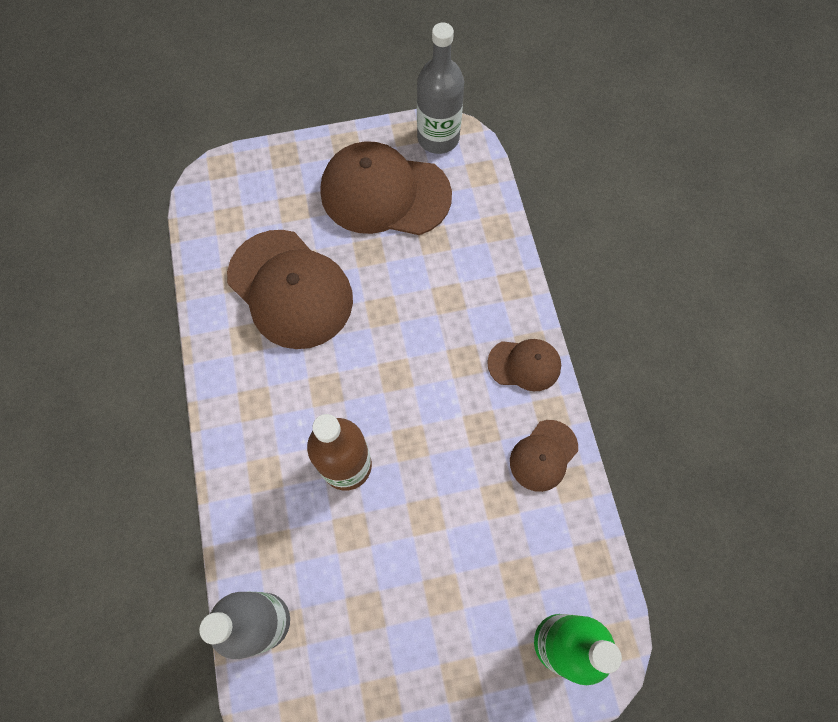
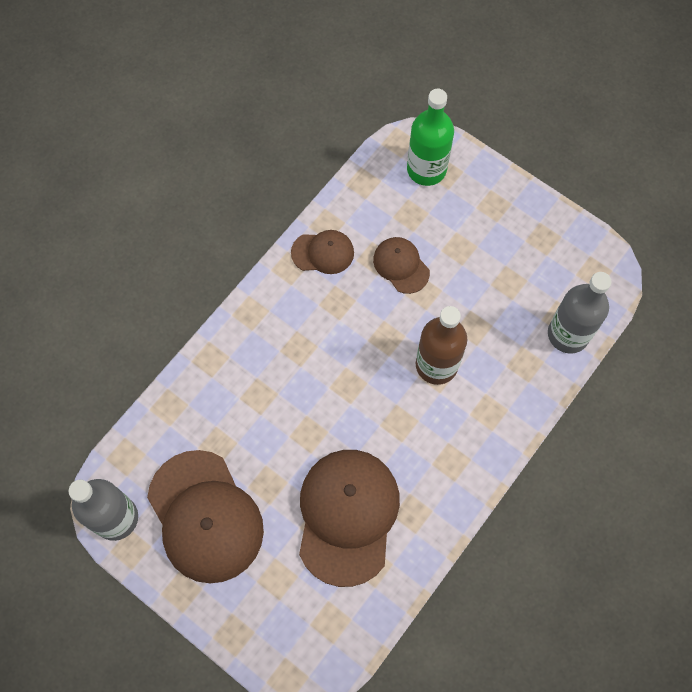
camera: 130 degrees left, 0 degrees up
brown cap [487,339,561,391] -> brown cap moved to [373,237,430,294]

